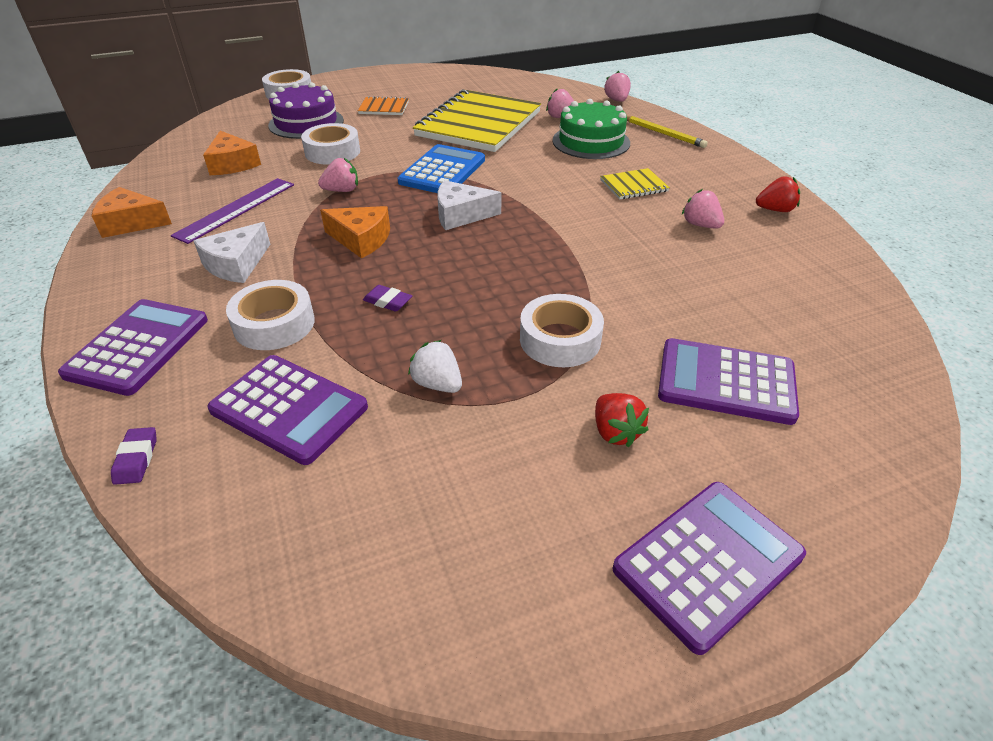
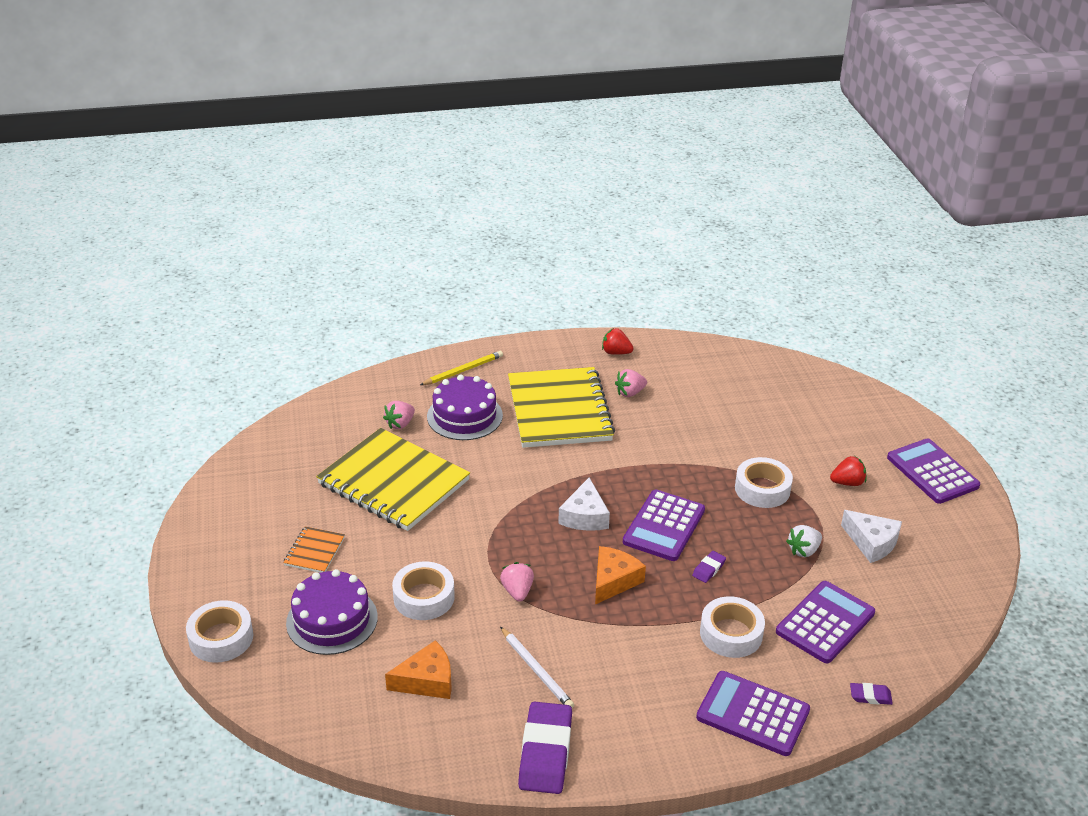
camera: 80 degrees left, 5 degrees down
orange cheese [91,187,172,238] -> purple eraser [518,702,572,794]
purple ruler [171,178,294,244] -> white pencil [500,627,574,708]
white cheese [194,222,270,283] -> white cheese moved to [841,510,902,563]
blue calculator [397,144,485,193] -> none
green cake [552,99,630,159] -> purple cake [427,375,503,440]
yellow notebook [600,168,670,200] -> yellow notebook [508,367,615,448], size x2.35
pink strawberry [604,71,631,102] -> none
purple calculator [658,338,799,425] -> purple calculator moved to [623,490,705,561]
red strawberry [756,177,800,212] -> red strawberry turned 75 degrees counterclockwise [602,328,633,355]

